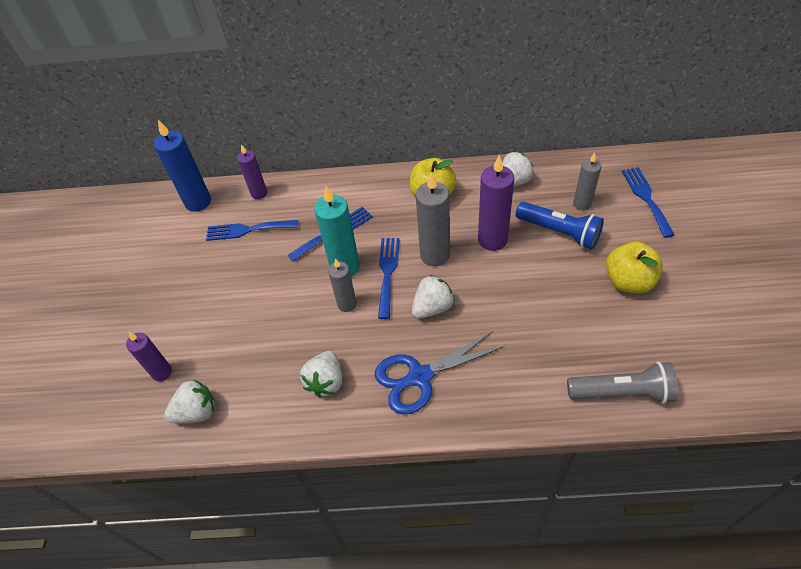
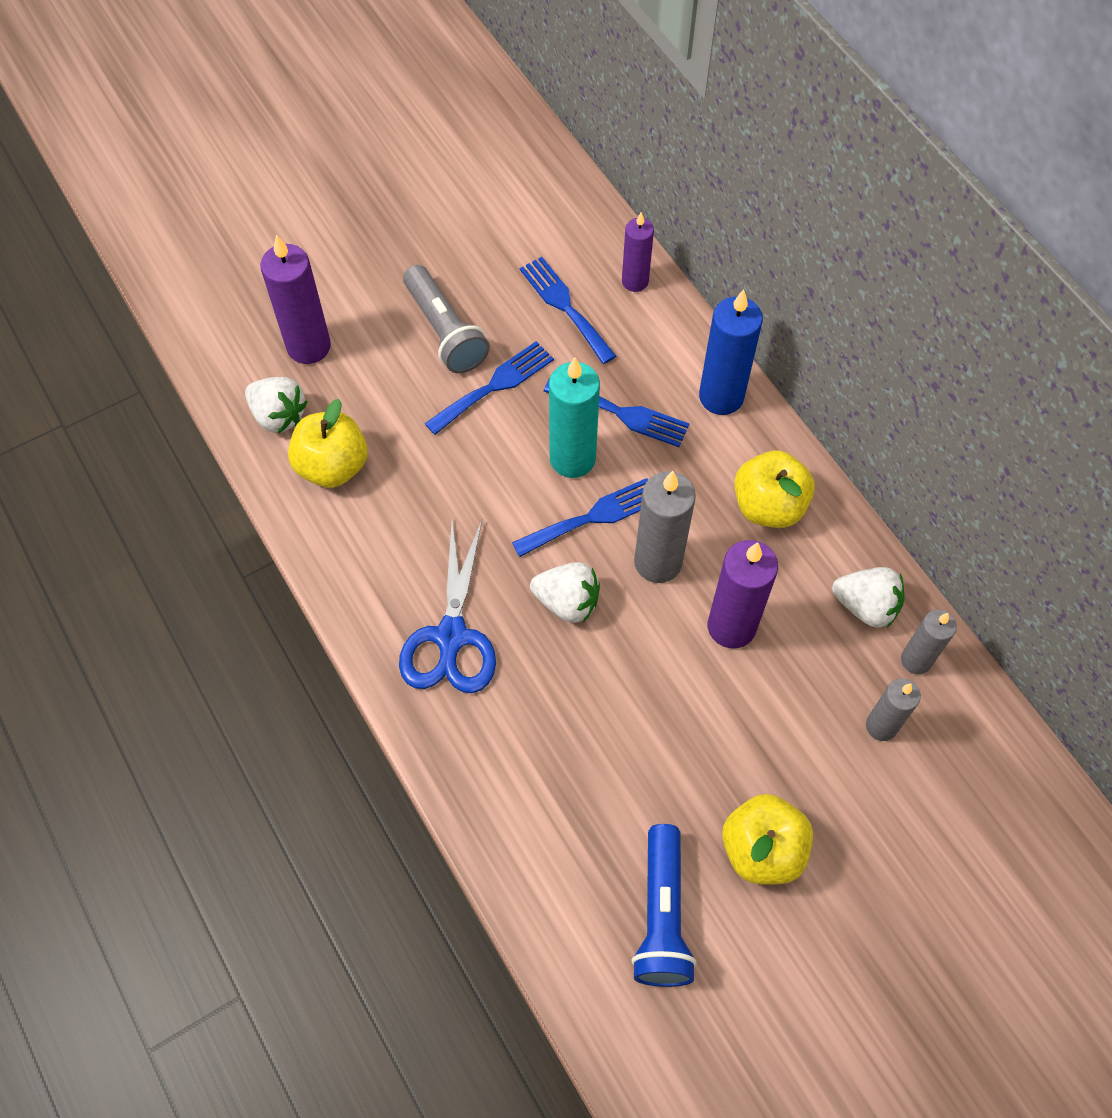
camera: 55 degrees right, 10 degrees up
purple candle [126,332,172,381] -> purple candle [260,235,331,364], size x1.60
blue candle [154,120,211,212] -> blue candle moved to [699,289,763,415]
white strawberry [300,351,342,397] -> none
grey candle [328,258,357,312] -> grey candle moved to [901,610,957,674]
blue scissors [375,331,504,415] -> blue scissors turned 120 degrees counterclockwise [399,520,496,693]
blue flashlight [516,202,604,250] -> blue flashlight moved to [631,824,697,987]
grey flashlight [567,361,678,404] -> grey flashlight moved to [403,265,490,373]
blue fork [622,167,675,238] -> blue fork moved to [424,341,554,435]
none -> yellow apple [288,399,368,488]

